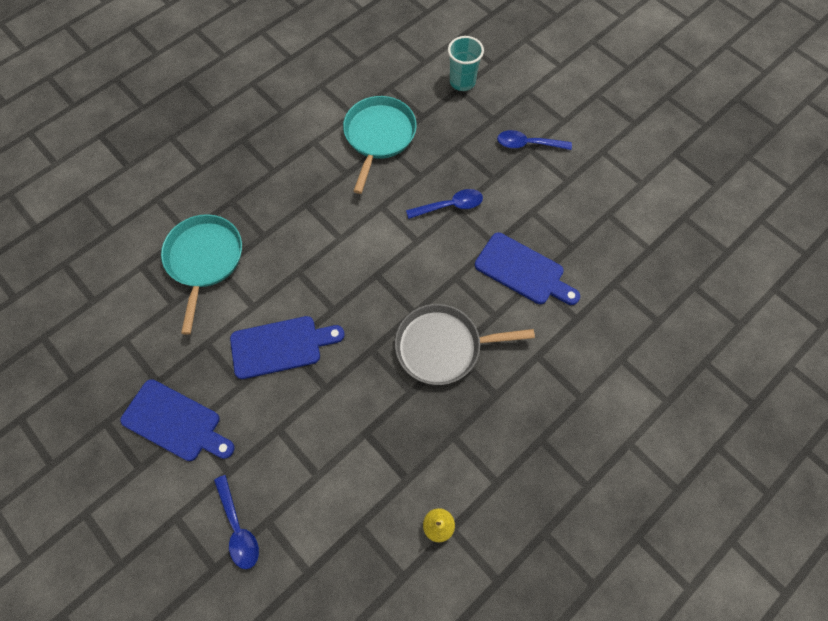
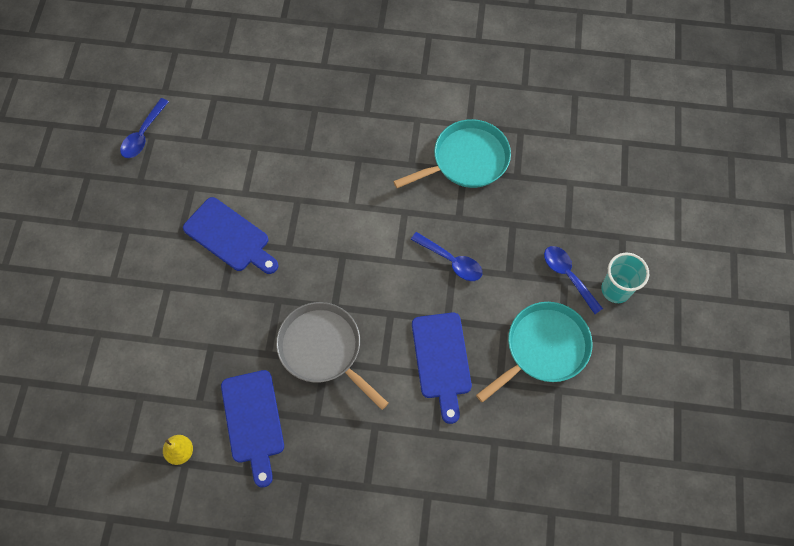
camera: 50 degrees right, 0 degrees up
blue cutting board [120,379,235,461] -> blue cutting board moved to [221,370,284,487]
turquoise pan [161,214,242,334] -> turquoise pan moved to [476,302,592,403]
blue spoon [214,475,259,569] -> blue spoon moved to [120,98,169,158]
turquoise cup [448,36,484,91] -> turquoise cup moved to [601,253,649,303]

